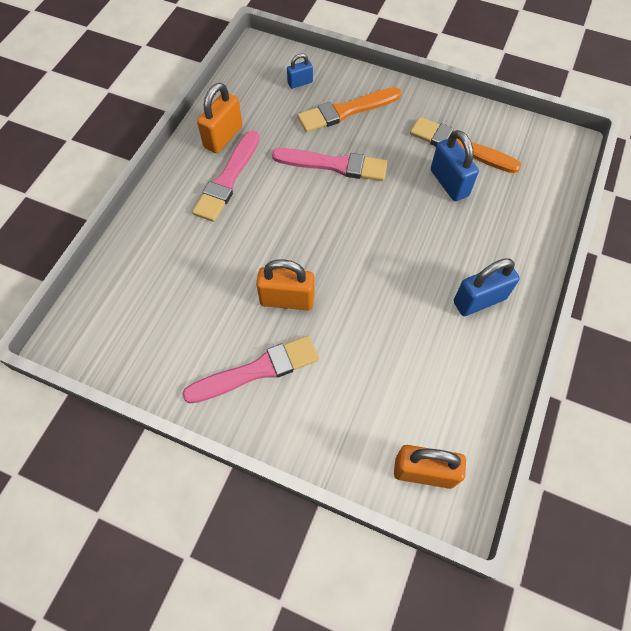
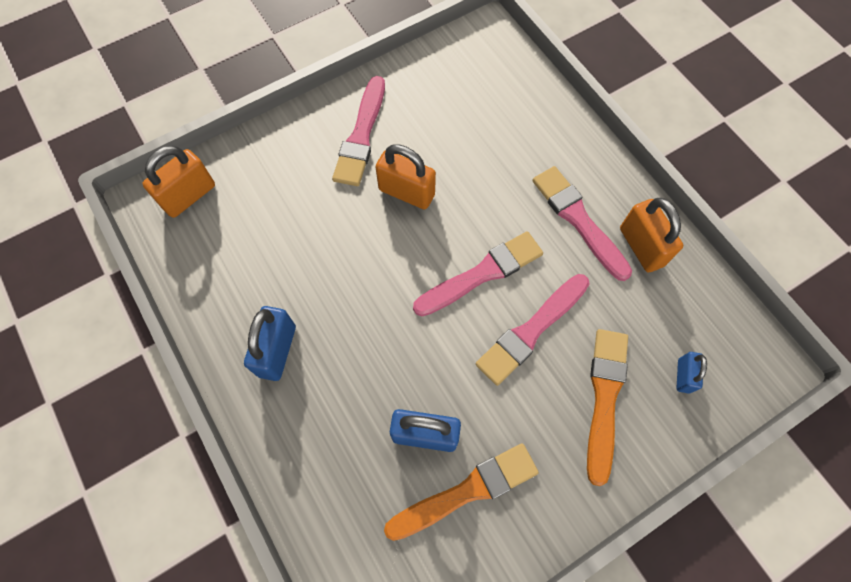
camera: 125 degrees right, 5 degrees up
orange padlock [256,259,314,310] -> orange padlock turned 75 degrees clockwise [375,144,436,209]
none -> pink brush [413,231,543,316]

